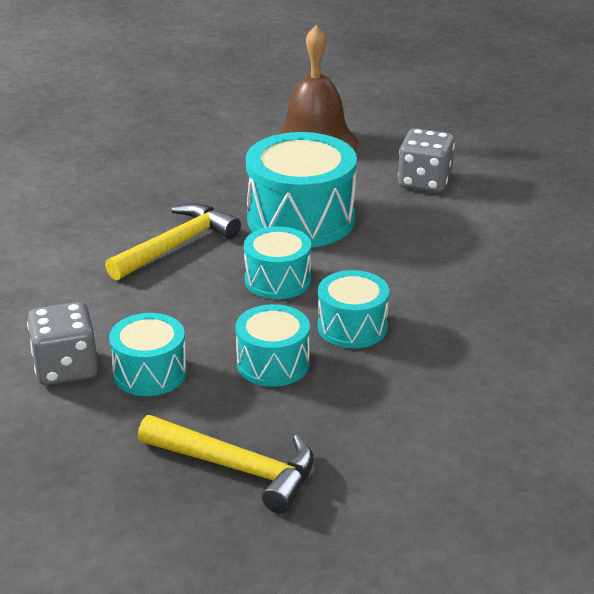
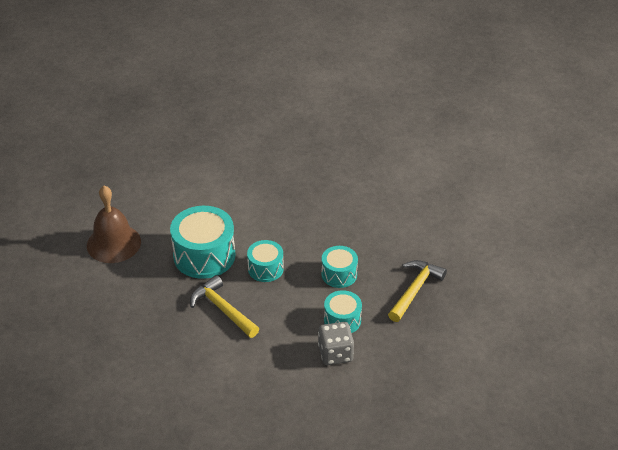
camera: 85 degrees left, 10 degrees up
turquoise drum [318,270,389,348] -> none
grey dice [398,128,455,193] -> none

